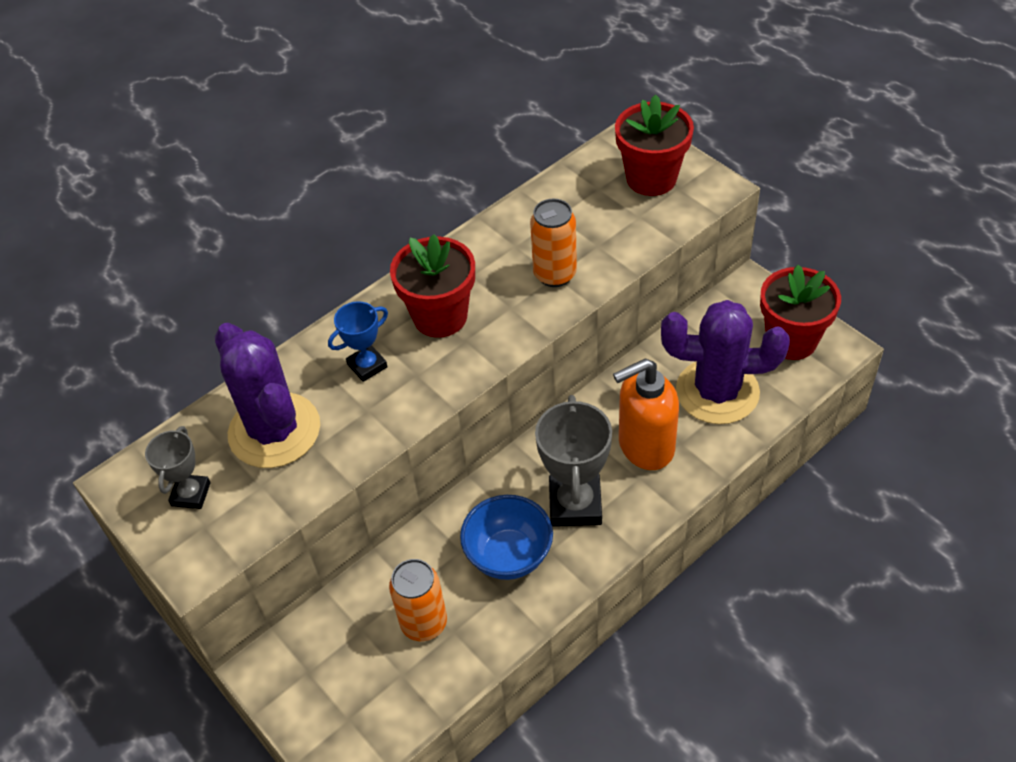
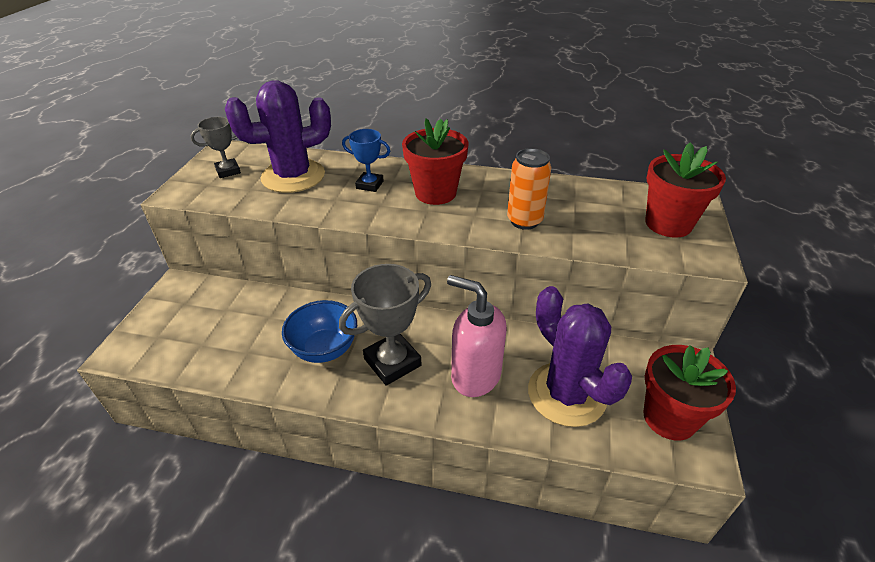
camera: 50 degrees right, 10 degrees down
purple cactus [214,323,320,468] -> purple cactus turned 45 degrees clockwise [225,80,331,193]
orange can [389,559,447,641] -> none
orange soap dispenser [613,358,679,470] -> pink soap dispenser [447,275,507,397]

